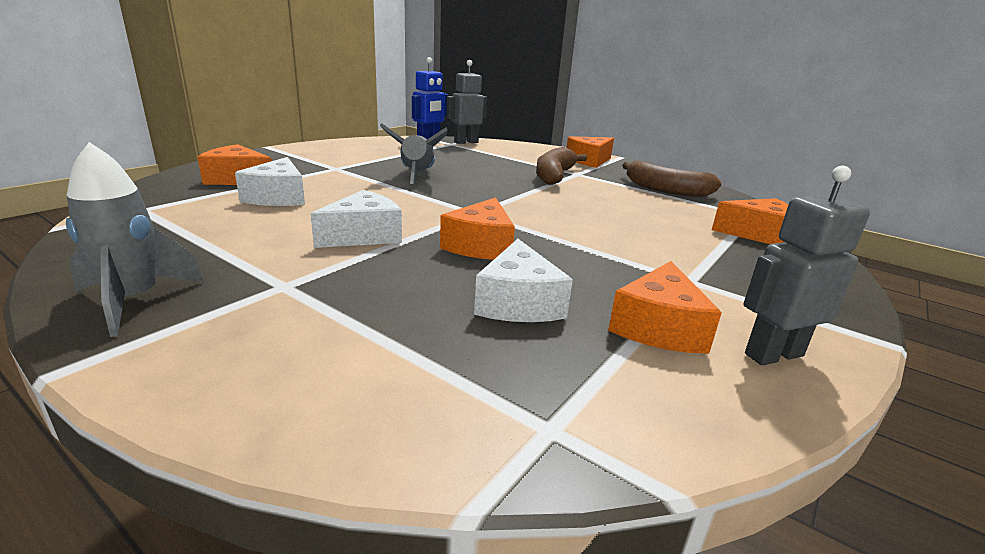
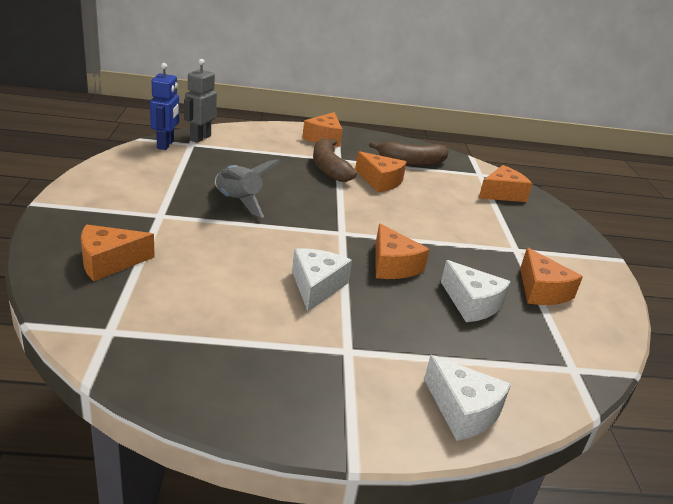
camera: 40 degrees left, 5 degrees up
grey rocket [66,142,204,337] -> none
white cheese [235,157,305,206] -> white cheese moved to [424,355,511,441]
grey robot [743,166,870,366] -> none
none -> orange cheese [355,151,407,192]

